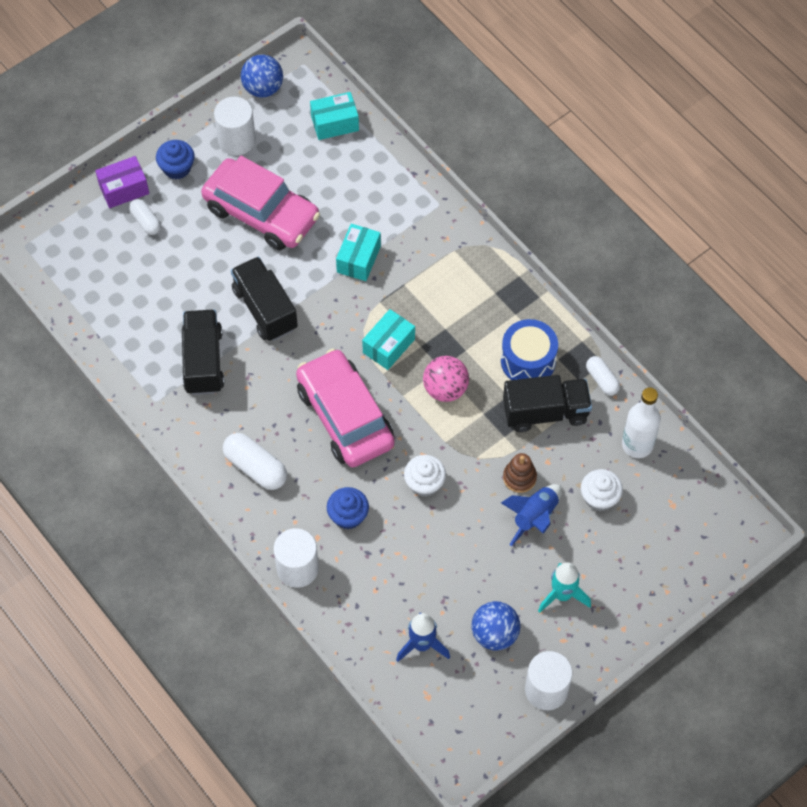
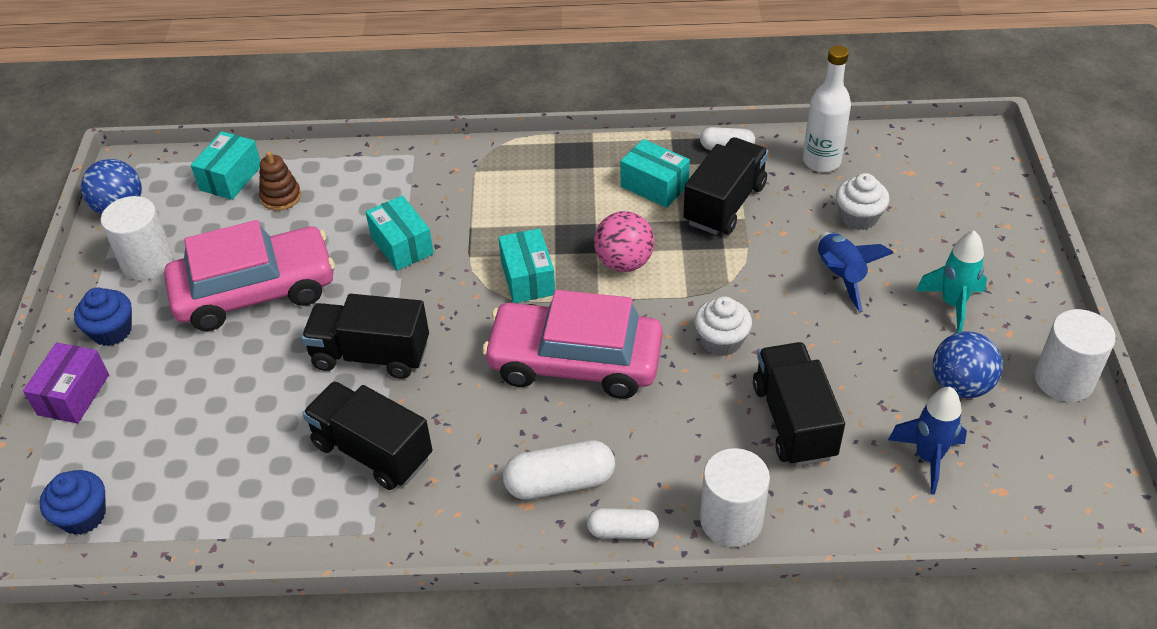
camera: 50 degrees left, 15 degrees down
white capsule [129,199,161,235] -> white capsule moved to [587,508,659,539]
blue cupcake [327,487,369,529] -> blue cupcake moved to [40,470,106,535]
blue drum [501,319,558,380] -> turquoise box [621,139,690,208]
brown stacking toy [503,453,537,493] -> brown stacking toy moved to [259,151,301,211]
none -> black truck [753,342,845,466]

